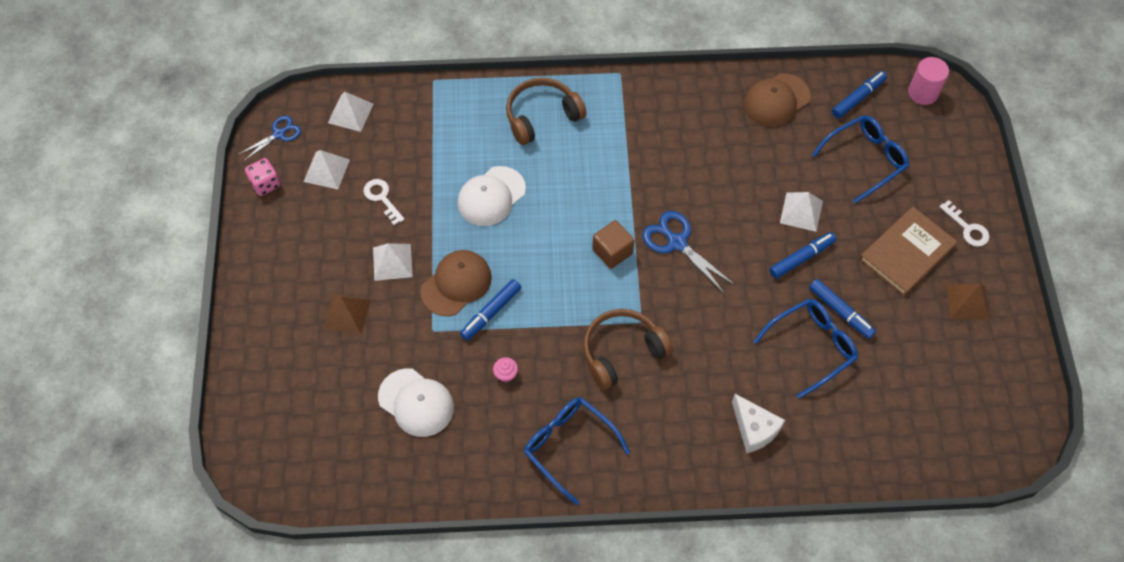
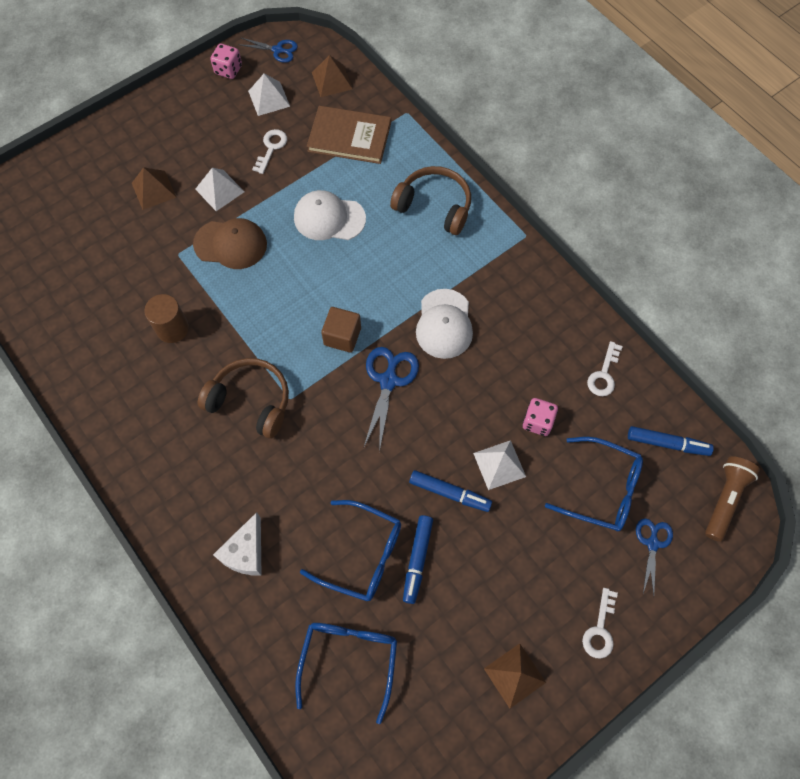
camera: 55 degrees right, 5 degrees up
white pyramid [328,92,373,132] -> brown pyramid [312,55,353,97]
white cap [378,368,454,437] -> white cap moved to [416,289,473,359]
blue marker [460,279,521,340] -> none
pink cupcake [493,357,518,383] -> brown cylinder [144,294,189,343]
blue glasses [524,397,630,505] -> blue glasses moved to [295,623,397,724]
brown cap [744,74,810,127] -> white key [587,341,623,396]
brown book [859,207,958,296] -> brown book moved to [307,106,391,164]
pink cylinder [908,57,949,105] -> brown flashlight [705,456,760,542]
none -> pink dice [523,398,558,436]
none -> blue scissors [636,518,673,595]

